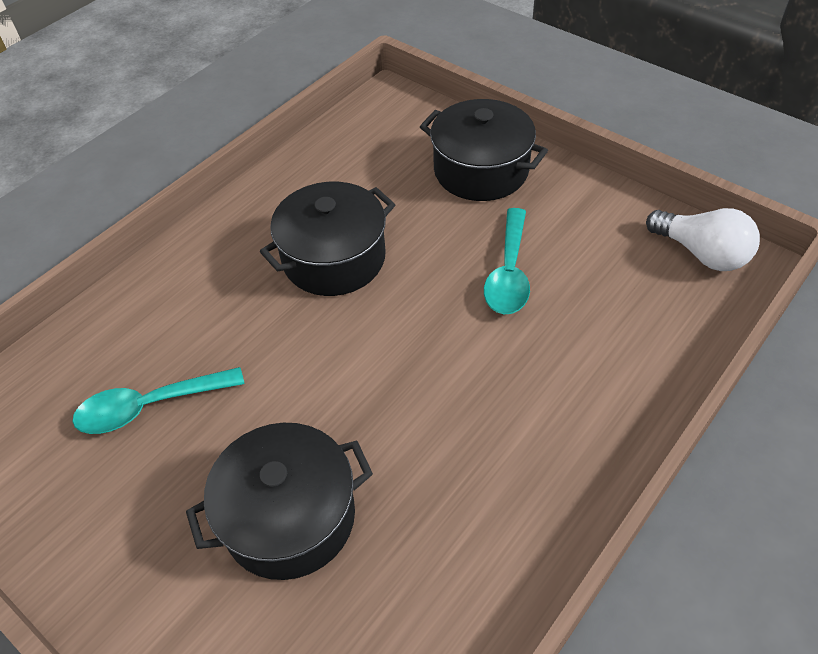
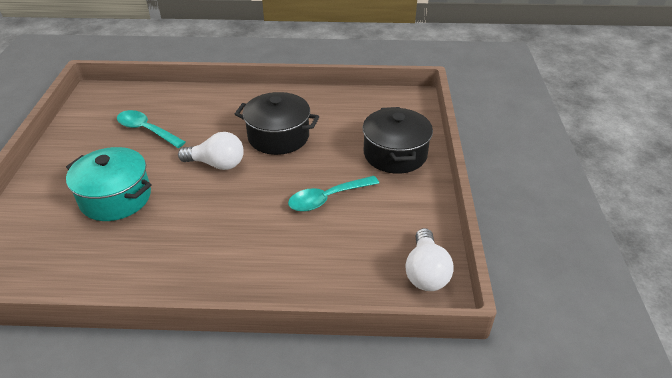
camera: 50 degrees right, 10 degrees down
black pot [186,423,373,580] -> turquoise pot [66,147,152,221]
none -> white light bulb [178,132,244,170]

